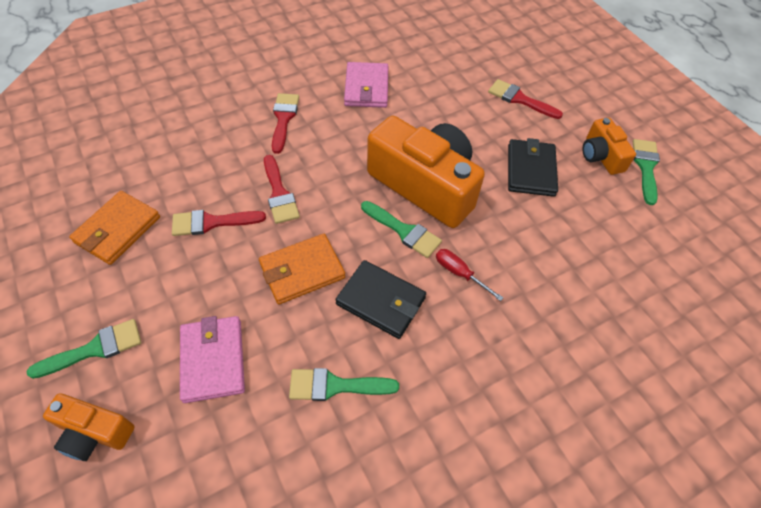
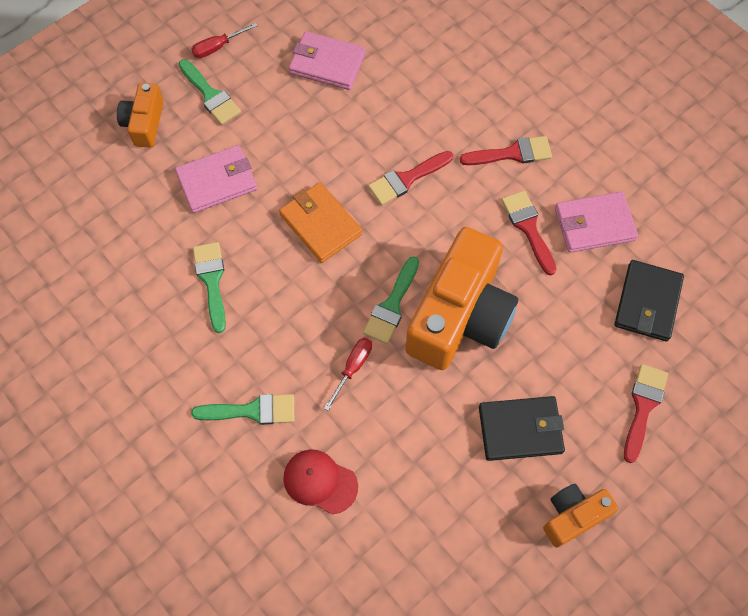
camera: 80 degrees right, 10 degrees up
orange wallet [69,191,160,265] -> pink wallet [289,31,366,90]
red brush [172,210,266,236] -> red brush moved to [501,191,557,276]
black wallet [335,260,426,339] -> black wallet moved to [615,260,684,341]
green brush [633,139,660,205] -> green brush moved to [191,394,294,425]
none -> red screwdriver [191,23,258,58]
none -> red cap [283,449,358,514]

